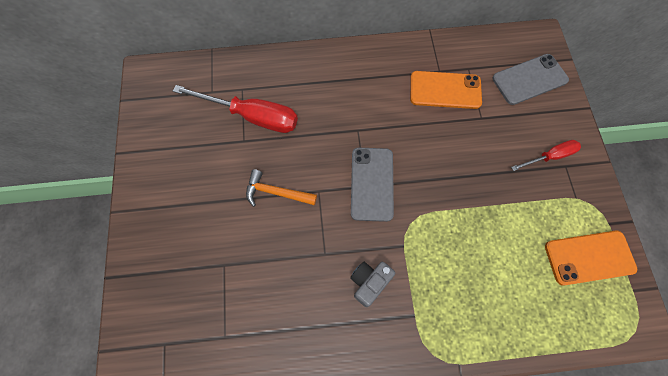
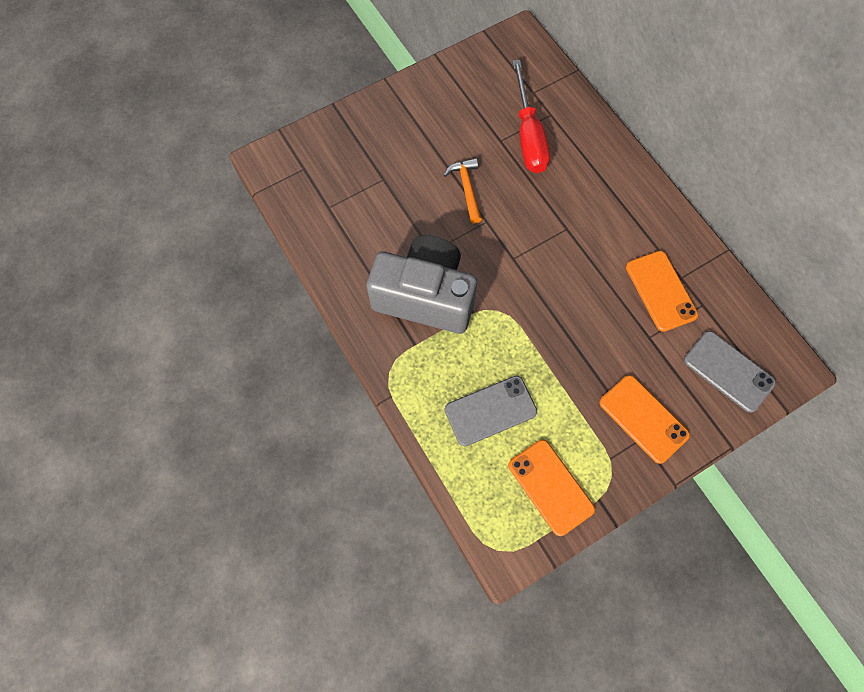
camera: 65 degrees right, 0 degrees up
grey camera [350,262,396,307] -> grey camera [366,235,477,334], size x2.39
grey phone [351,148,394,222] -> grey phone moved to [445,376,537,446]
red screwdriver [511,140,581,171] -> orange phone [599,375,690,464]

